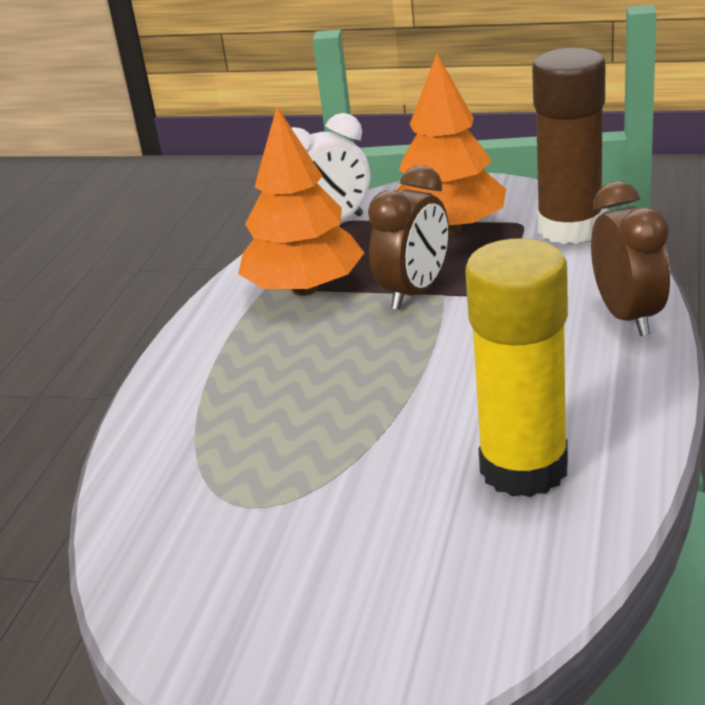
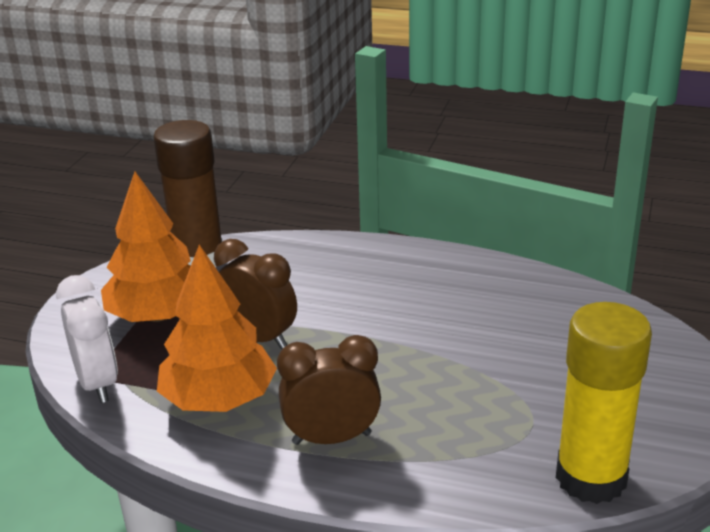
camera: 90 degrees left, 0 degrees up
yellow glue stick [465,238,568,497] -> yellow glue stick moved to [556,302,652,504]
brown clock [591,181,670,336] -> brown clock moved to [277,335,381,445]

